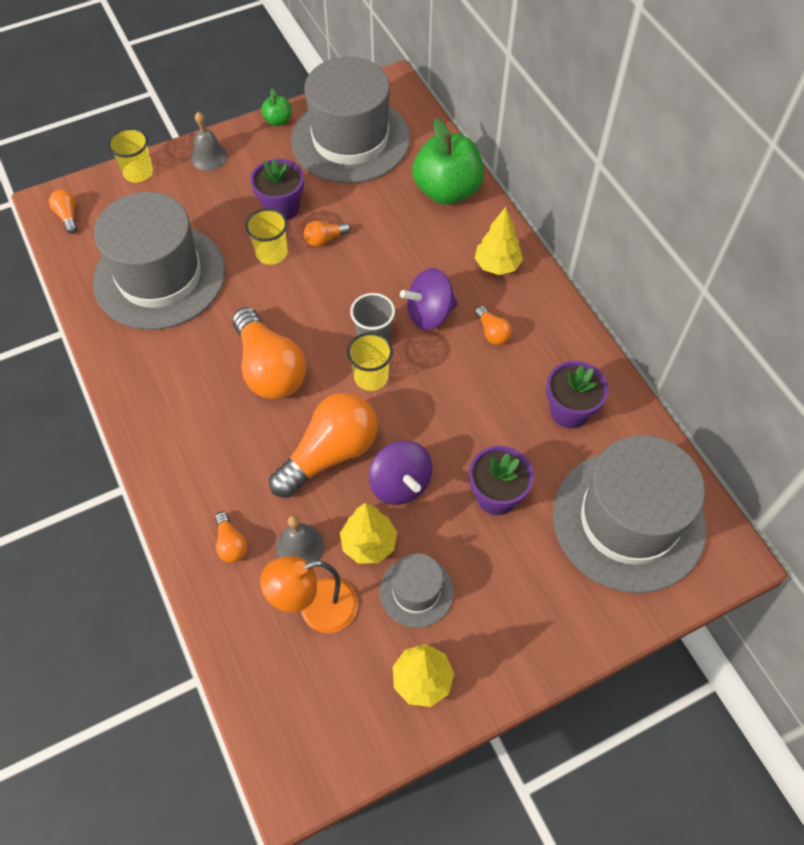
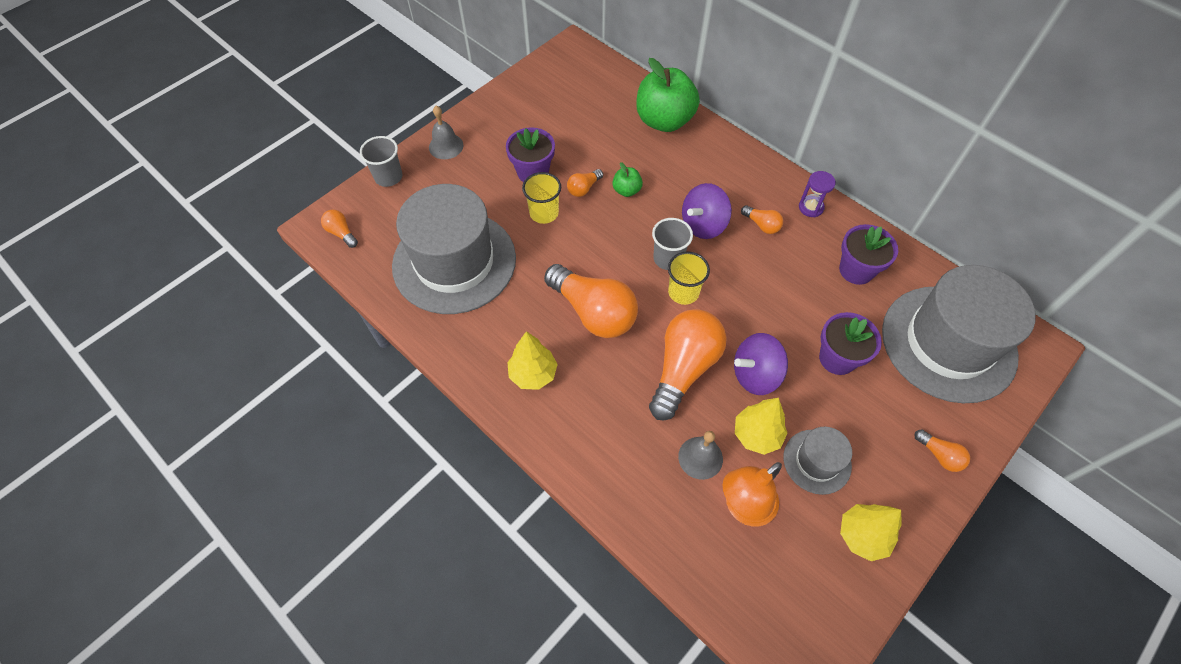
camera: 20 degrees left, 0 degrees up
yellow cup [108,128,153,182] -> grey cup [360,136,402,187]
orange light bulb [215,512,247,563] -> orange light bulb moved to [914,429,970,472]
green apple [261,88,291,126] -> green apple moved to [612,162,643,197]
grey hat [291,57,410,183] -> none
purple spinning top [369,441,432,505] -> purple spinning top turned 120 degrees clockwise [734,333,788,395]
yellow tree [475,207,523,275] -> yellow tree moved to [507,331,558,390]
none -> purple hourglass [799,171,836,217]

